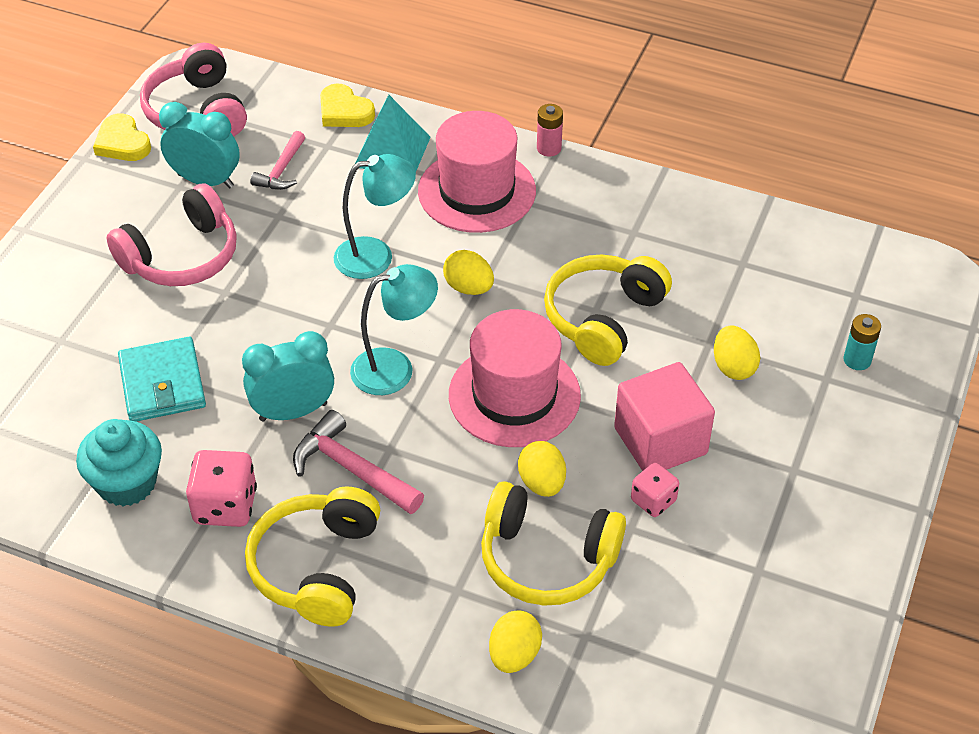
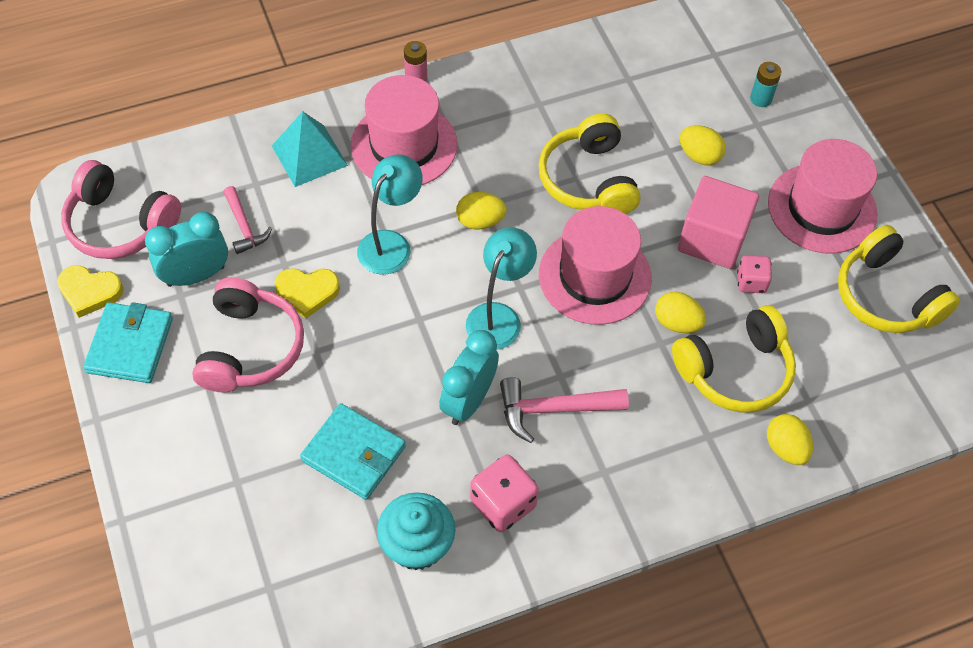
camera: 45 degrees left, 10 degrees up
yellow headphones [245,486,380,627] -> yellow headphones moved to [838,225,960,333]
yellow heart [320,83,375,127] -> yellow heart moved to [275,268,340,319]
none -> turquoise wallet [83,302,173,383]
none -> pink hat [768,139,878,254]

